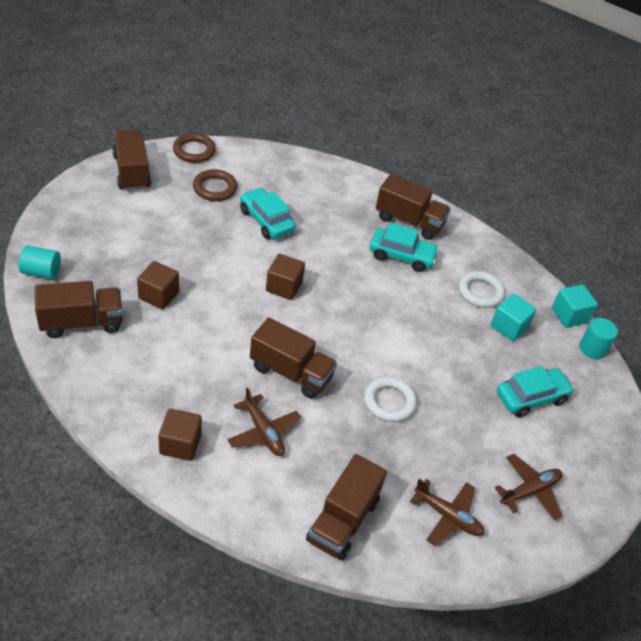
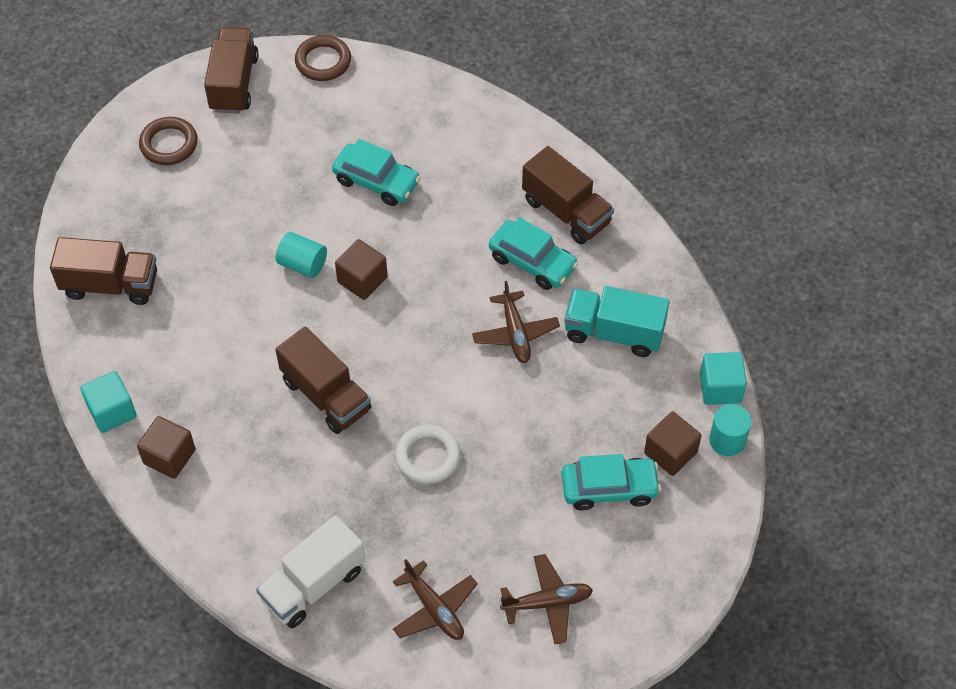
camera: 25 degrees right, 10 degrees up
turquoise cylinder [18,245,61,279] -> turquoise cylinder moved to [276,232,327,278]
brown cube [137,261,179,309] -> brown cube moved to [644,411,701,476]
brown ring [193,169,237,201] -> brown ring moved to [139,117,198,165]
brown plane [227,387,301,456] -> brown plane moved to [472,281,560,363]
turquoise car [240,187,295,239] -> turquoise car turned 135 degrees clockwise [332,139,421,206]
brown truck [306,454,387,560] -> white truck [256,515,365,628]
white ring [458,271,505,308] -> turquoise truck [564,286,669,357]
turquoise cube [491,293,537,341] -> turquoise cube moved to [80,371,137,433]

